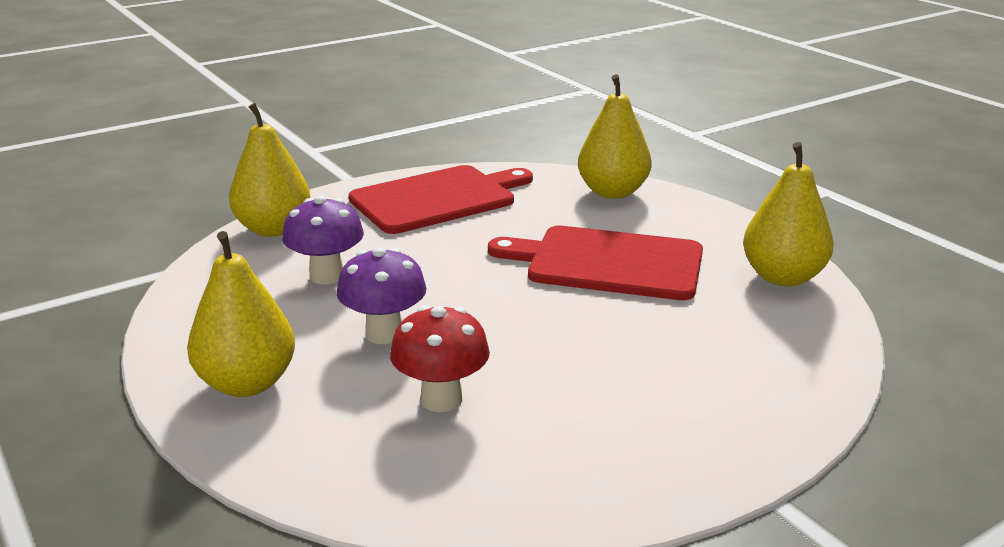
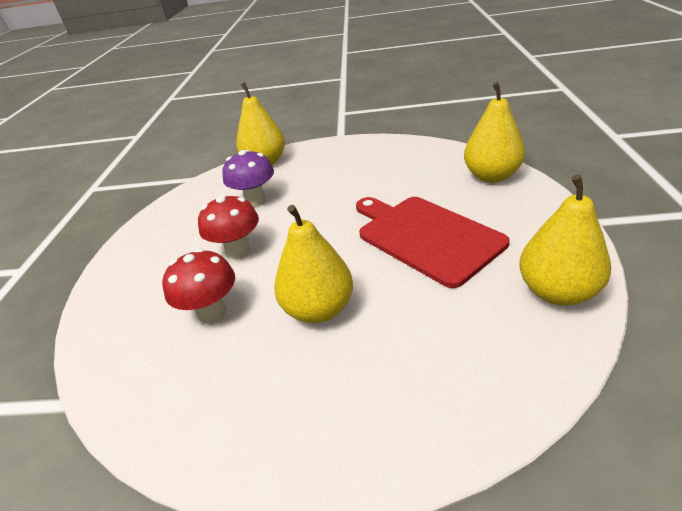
camera: 40 degrees right, 10 degrees up
yellow pear [187,231,295,397] -> yellow pear moved to [274,205,353,323]
purple mushroom [337,247,427,344] -> red mushroom [198,194,259,259]
red cutting board [349,165,533,234] -> none

